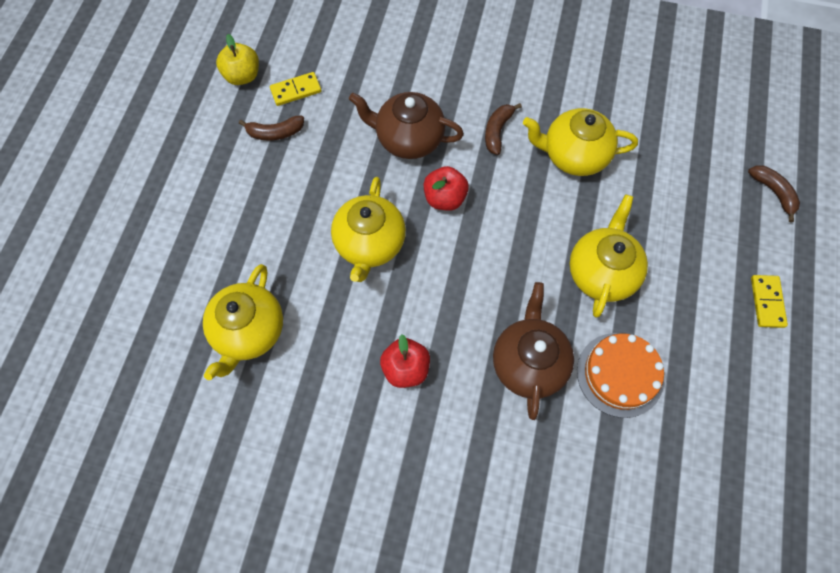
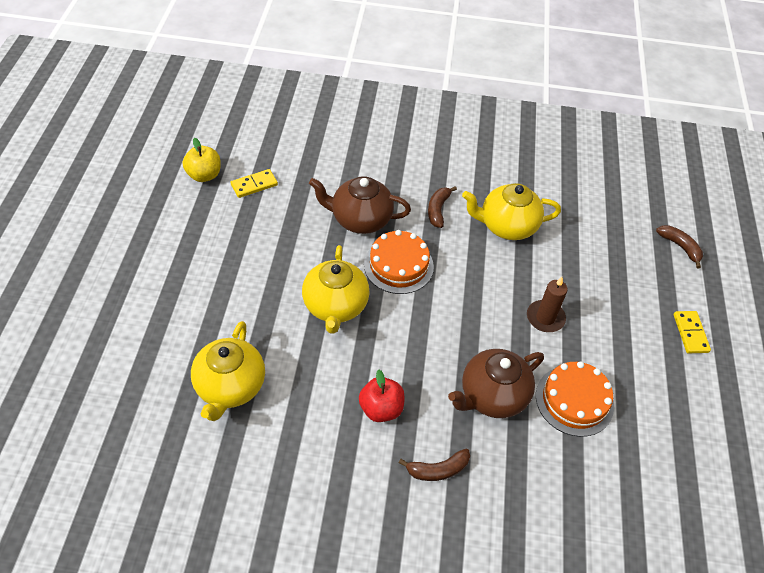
camera: 10 degrees left, 15 degrees down
brown banana [239,116,304,140] -> brown banana moved to [399,449,470,481]
red apple [424,166,469,211] -> orange cake [364,230,434,294]
brown teapot [493,282,574,420] -> brown teapot turned 120 degrees counterclockwise [448,349,544,418]
yellow teapot [570,194,648,318] -> brown candle [527,277,568,332]

